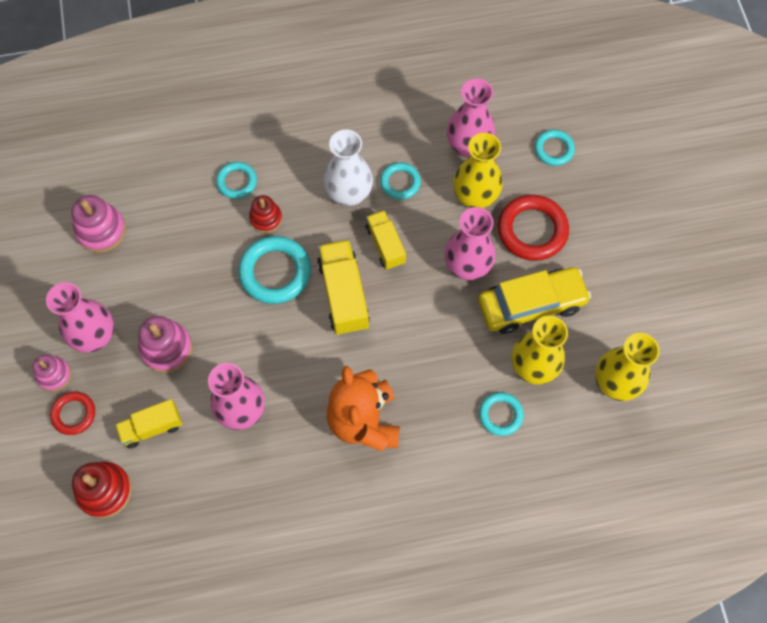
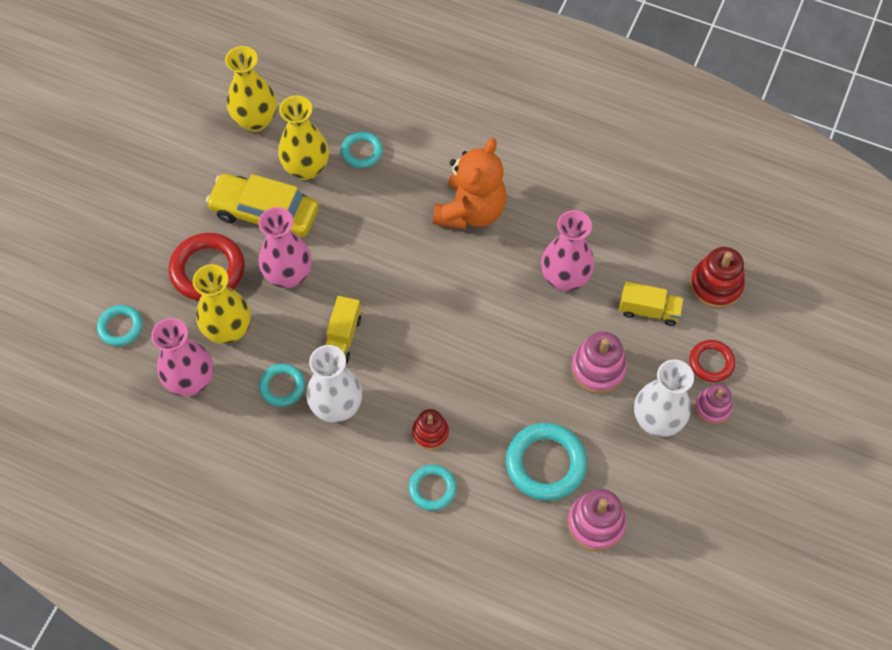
camera: 145 degrees left, 5 degrees down
pink vase [46,282,114,353] -> white vase [634,359,694,437]
turquoise ring [238,236,311,304] -> turquoise ring moved to [506,423,587,500]
yellow truck [317,240,370,335] -> none

